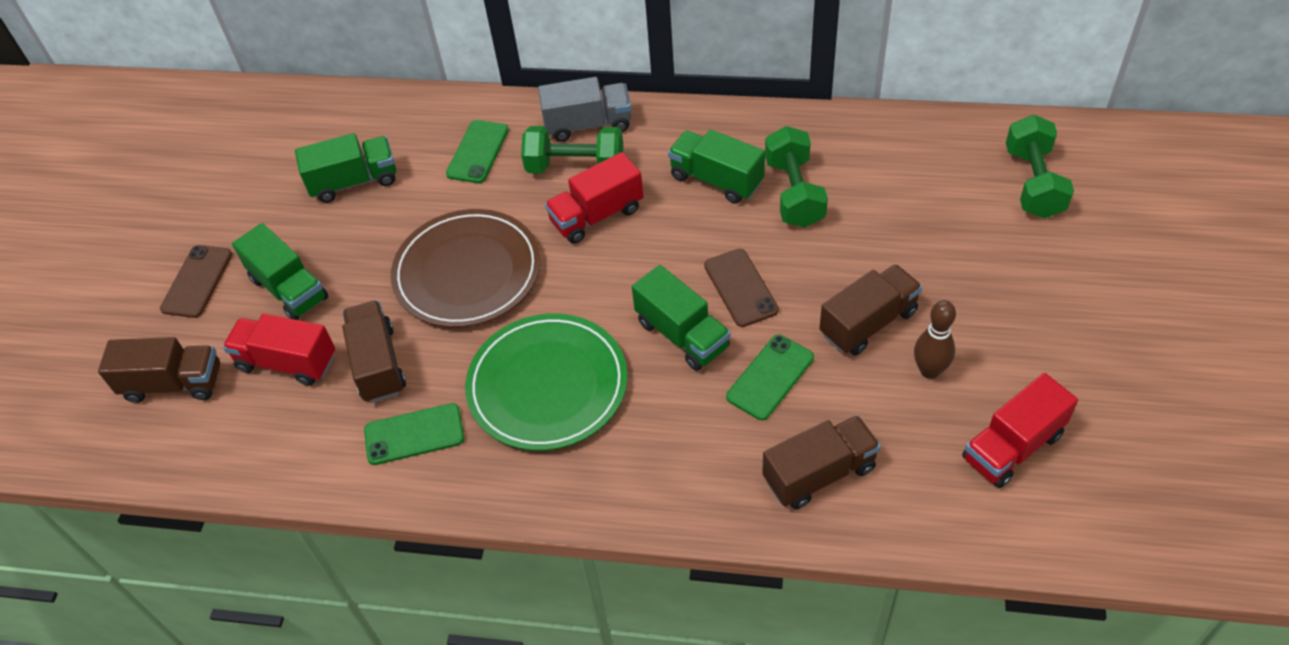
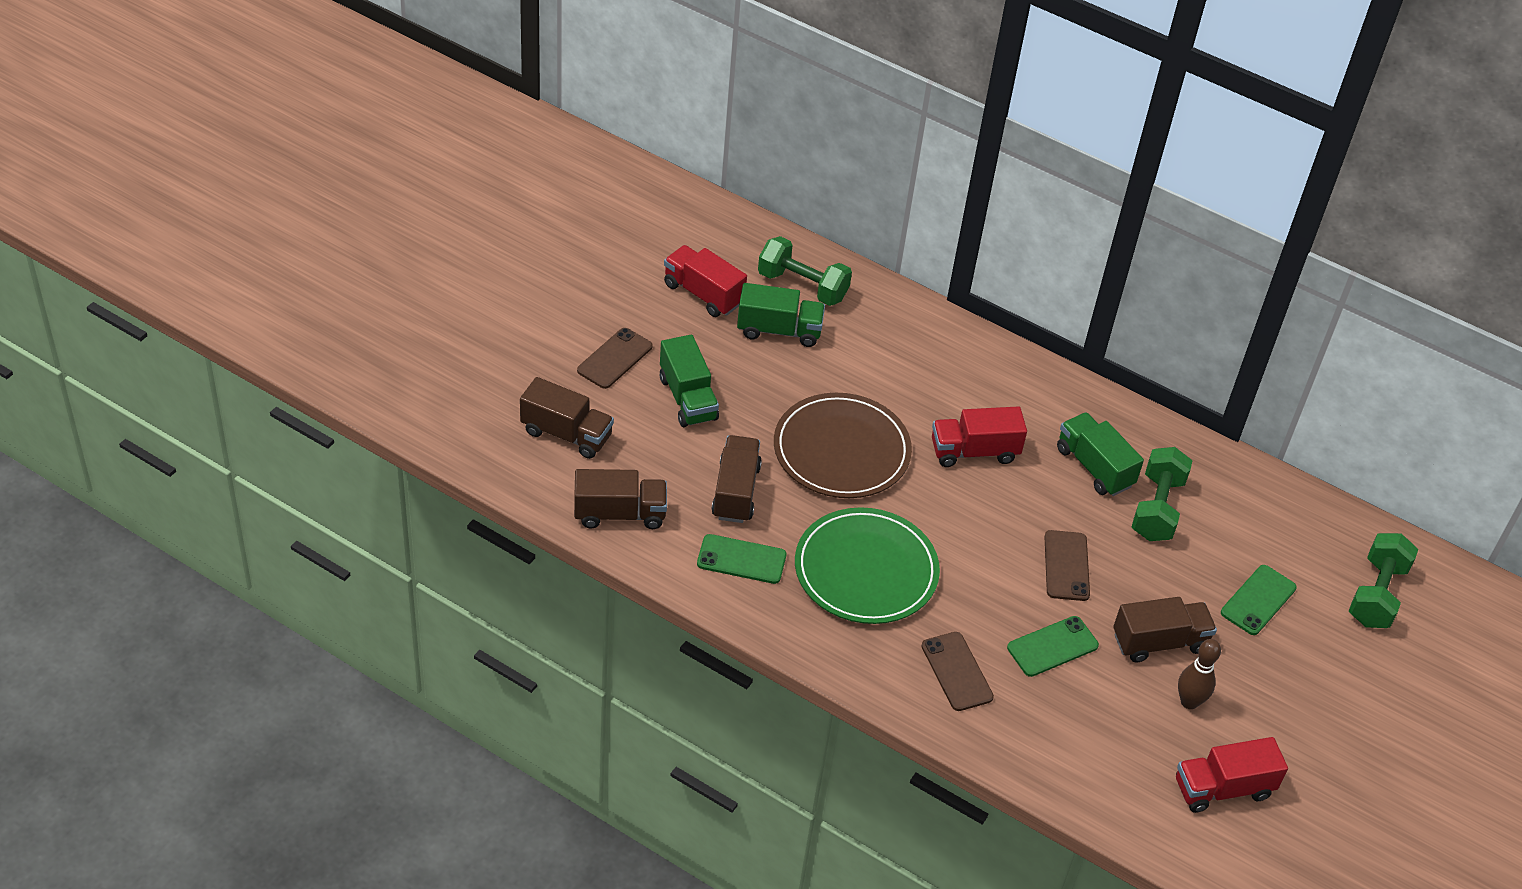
camera: 15 degrees right, 5 degrees down
red truck [223,314,335,386] -> red truck moved to [664,245,747,317]
green phone [446,120,509,183] -> green phone moved to [1221,565,1297,635]
green dumbbell [521,126,623,173] -> green dumbbell moved to [758,236,852,306]
grey truck [538,77,631,142] -> none
green truck [632,265,731,371] -> none
brown truck [762,415,881,509] -> brown truck moved to [574,469,667,529]
none -> brown phone [921,632,994,711]

